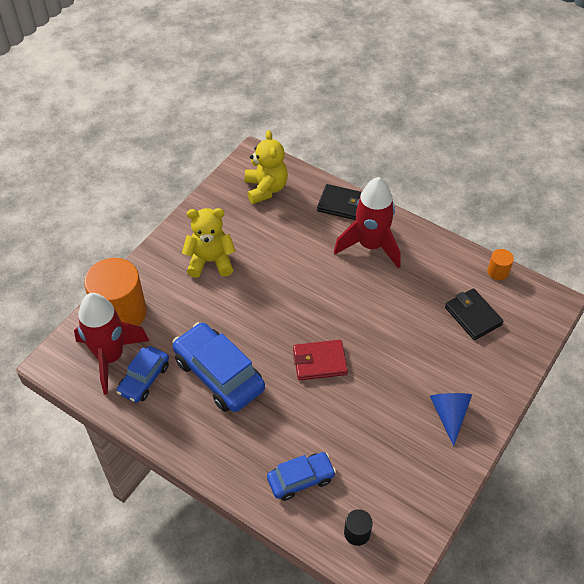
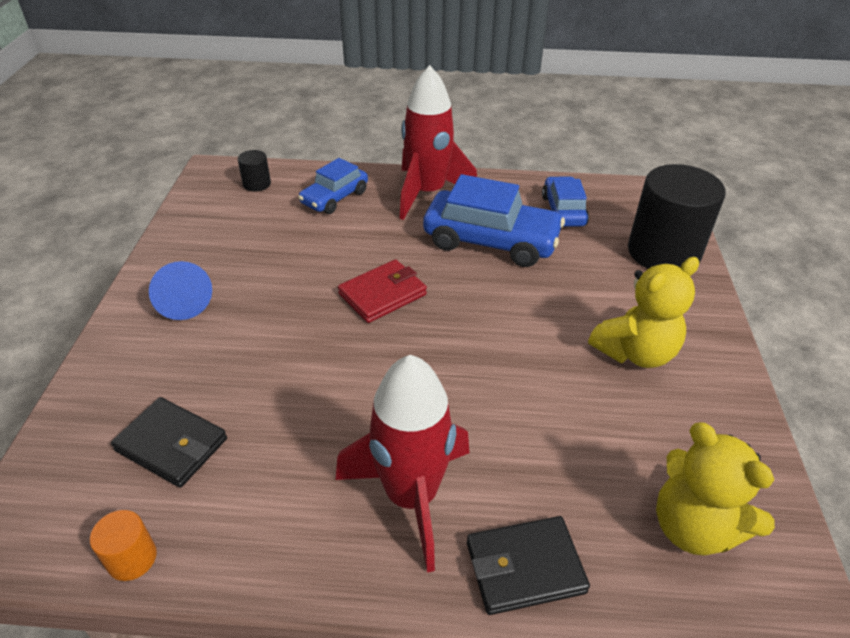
camera: 150 degrees right, 10 degrees down
red rocket [74,293,149,394] -> red rocket moved to [400,65,477,220]
orange cylinder [84,258,147,326] -> black cylinder [628,164,726,269]

